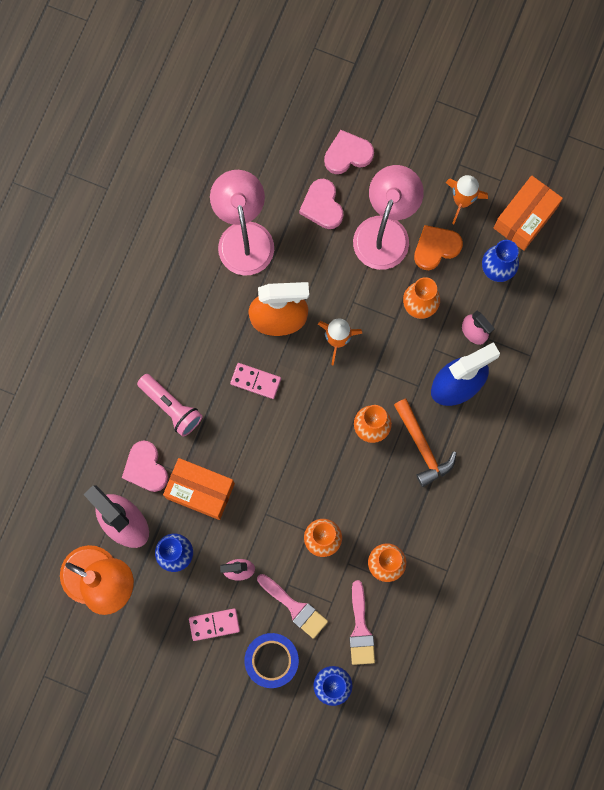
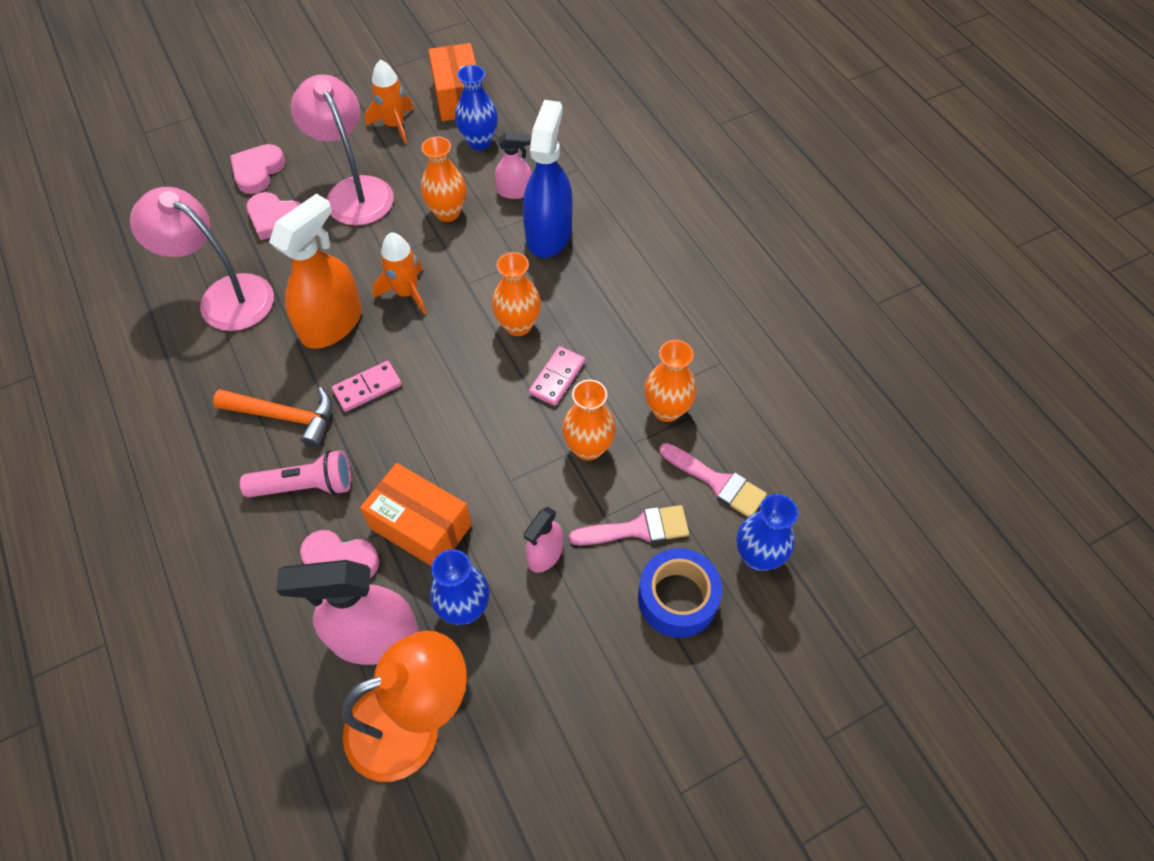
camera: 50 degrees left, 20 degrees down
orange box [163,458,235,520] -> orange box turned 60 degrees clockwise [360,463,472,566]
pink domino [189,608,240,641] -> pink domino moved to [529,346,585,406]
orange hammer [394,398,457,487] -> orange hammer moved to [213,387,333,448]
orange heart [414,225,463,270] -> none

